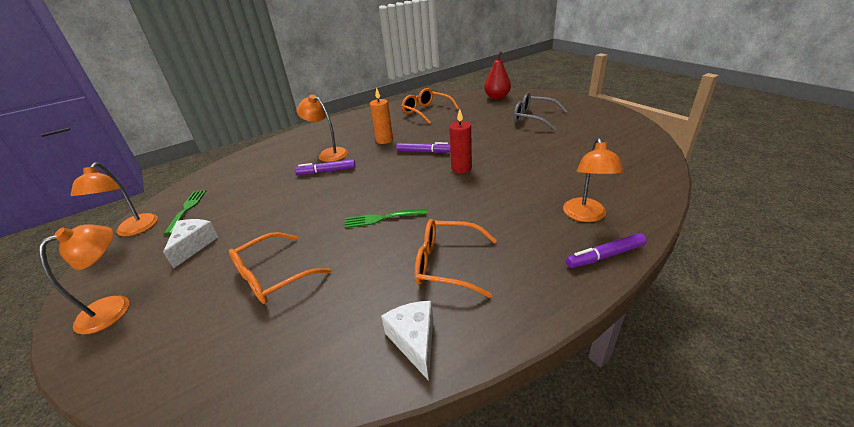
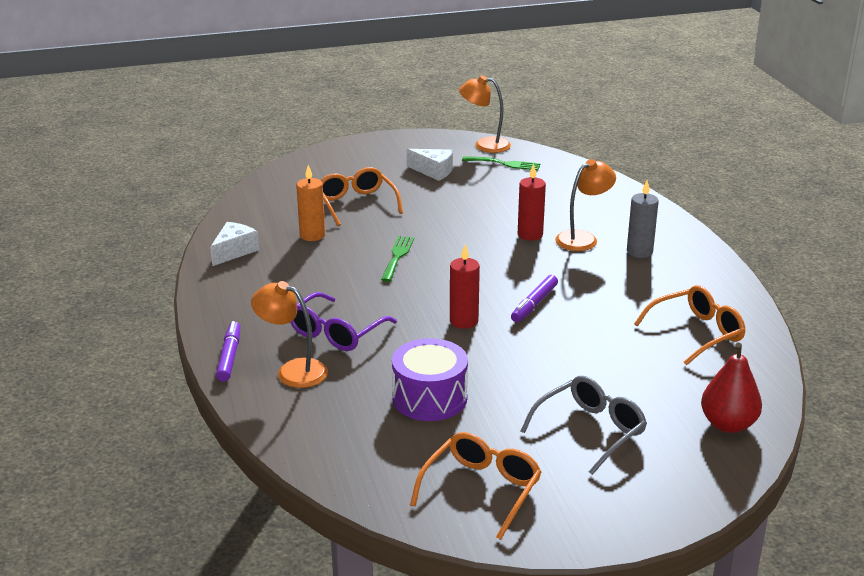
camera: 105 degrees right, 5 degrees down
orange lamp [39,224,129,335] -> none
purple marker [295,159,356,175] -> red candle [518,164,546,241]
orange candle [370,87,393,144] -> orange candle moved to [296,165,325,241]
white cheese [381,301,433,381] -> white cheese turned 60 degrees counterclockwise [210,222,259,266]
orange glasses [415,219,497,298] -> orange glasses moved to [410,432,541,540]
none -> purple glasses [290,292,397,351]
none -> purple drum [392,338,468,421]
none -> grey candle [627,180,659,258]

